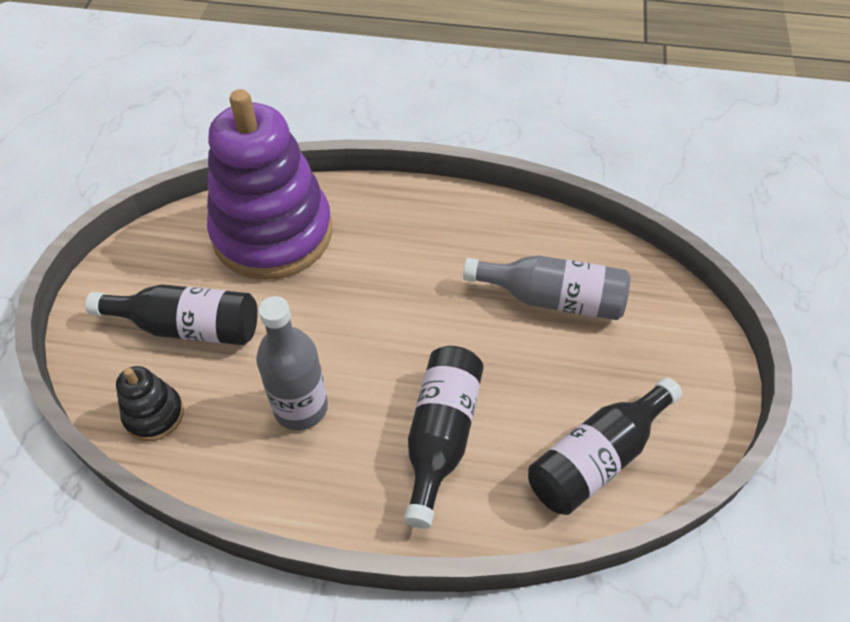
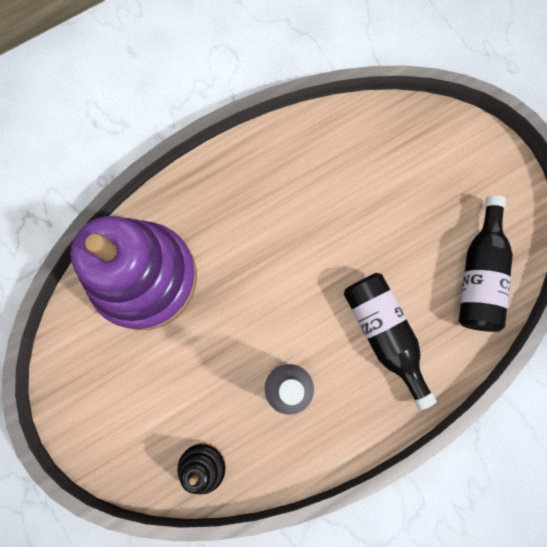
camera: 40 degrees left, 25 degrees up
black bottle [85,285,258,345] -> none
grey bottle [463,255,630,320] -> none

